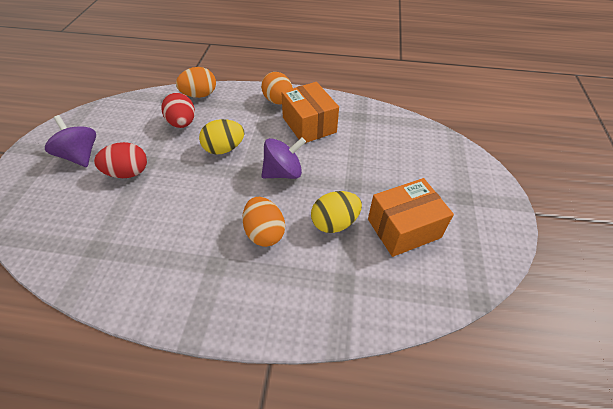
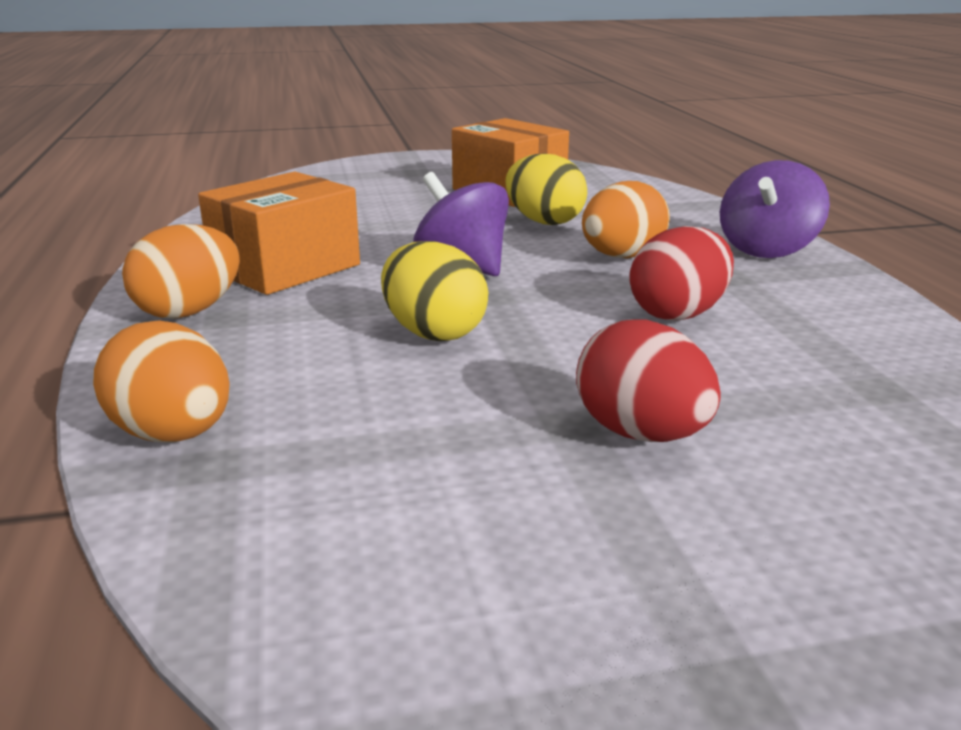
camera: 110 degrees left, 25 degrees down
purple spinning top [45,115,96,167] -> purple spinning top moved to [720,160,830,258]
red egg [161,93,195,128] -> red egg moved to [630,226,734,321]

